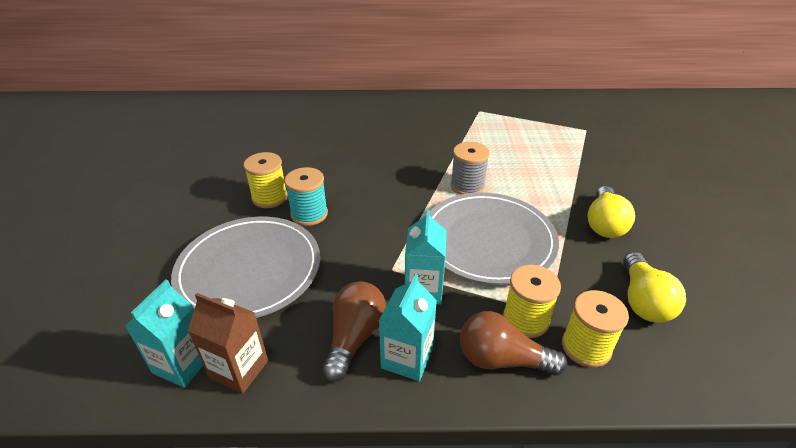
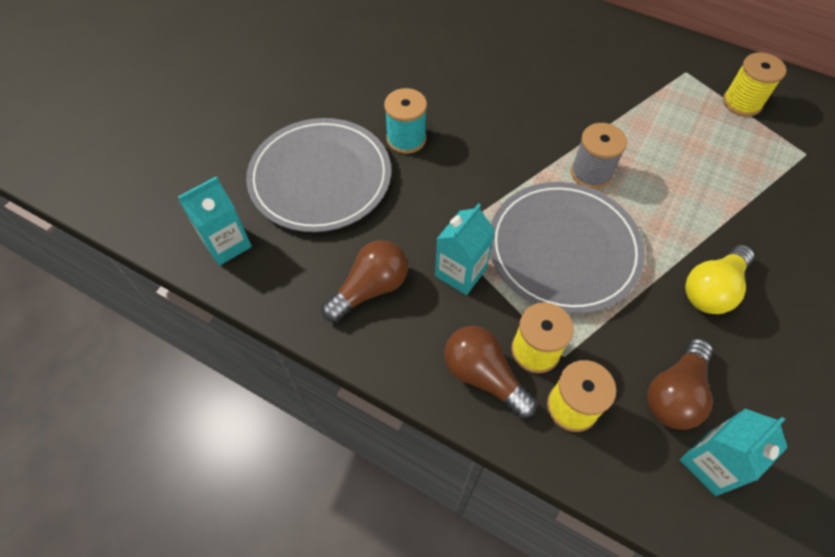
camera: 30 degrees right, 20 degrees up
brown carton [188,293,268,394] -> none
yellow spool [244,152,288,208] -> yellow spool moved to [723,52,786,117]
turquoise carton [379,274,437,381] -> turquoise carton moved to [680,409,788,496]
yellow light bulb [623,252,686,323] -> brown light bulb [647,338,713,430]

